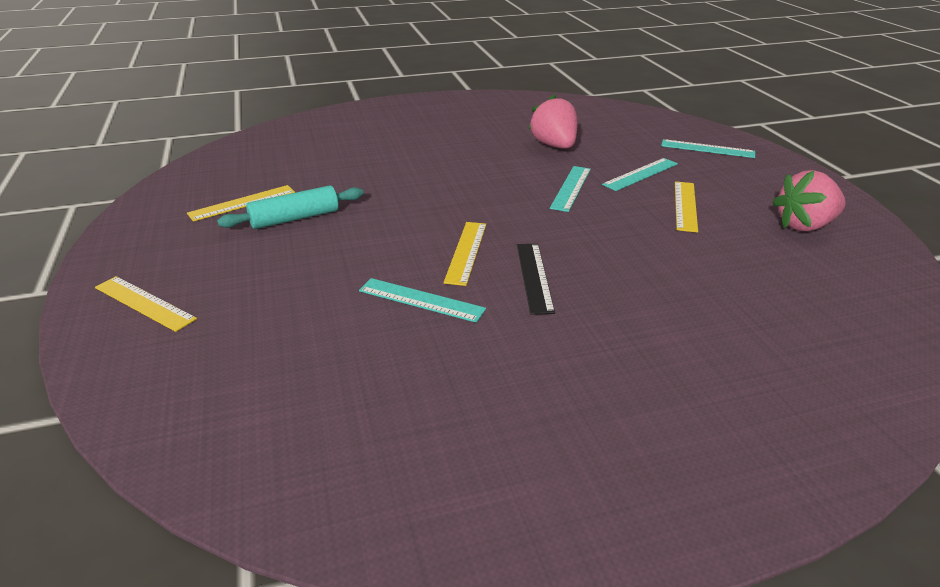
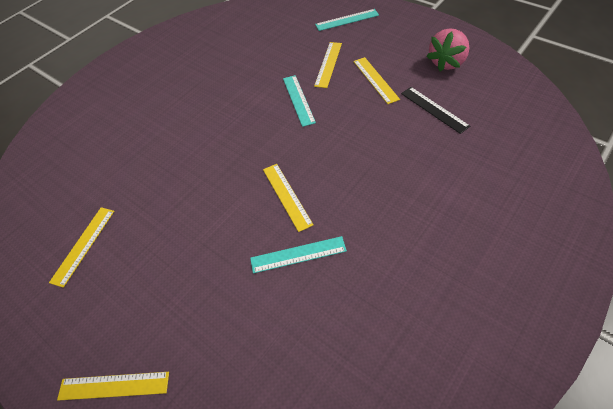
camera: 30 degrees left, 20 degrees up
turquoise rolling pin [217,185,364,229] -> none
black ruler [517,244,555,315] -> black ruler moved to [401,87,470,134]
pink strawberry [528,94,578,149] -> none
turquoise ruler [602,158,678,191] -> yellow ruler [314,42,342,88]

